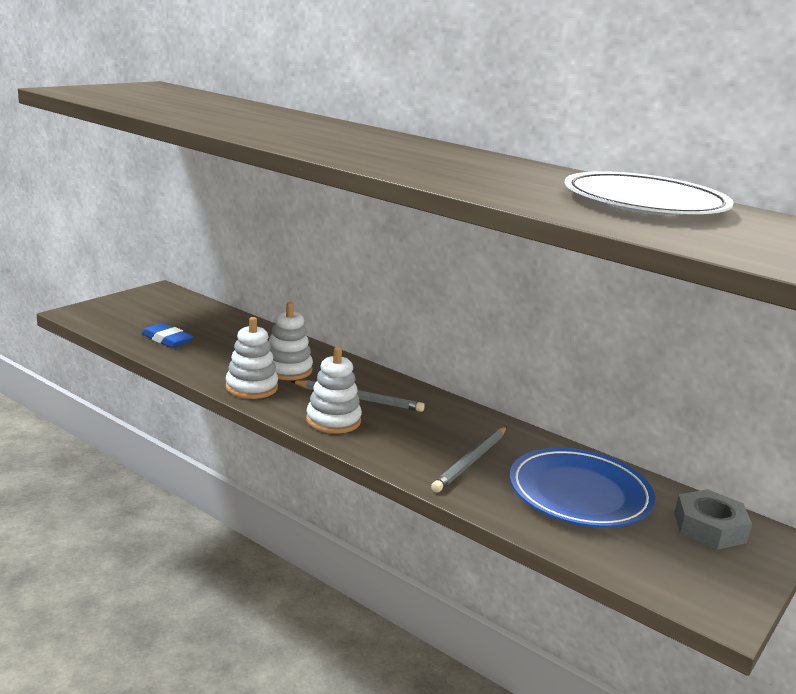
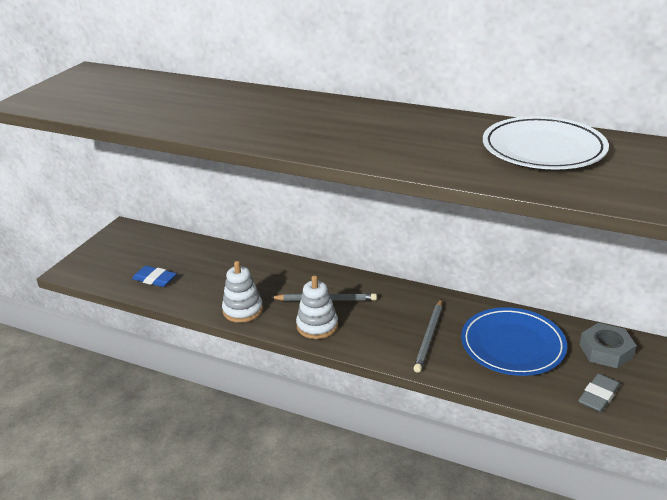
camera: 10 degrees left, 10 degrees up
white stacking toy [269,302,313,380] -> none
none -> grey eraser [578,374,620,412]

